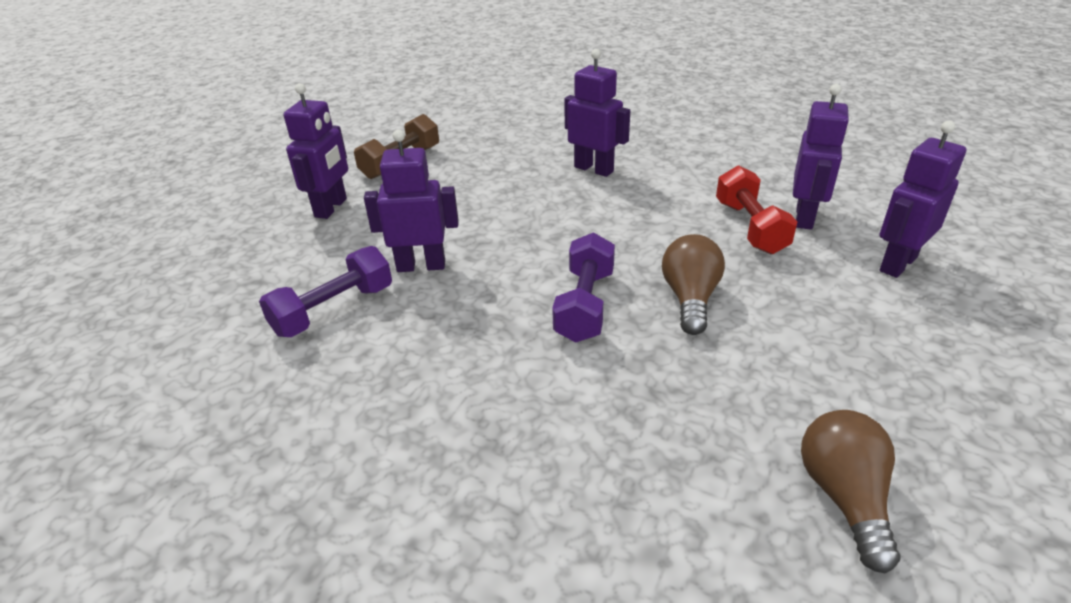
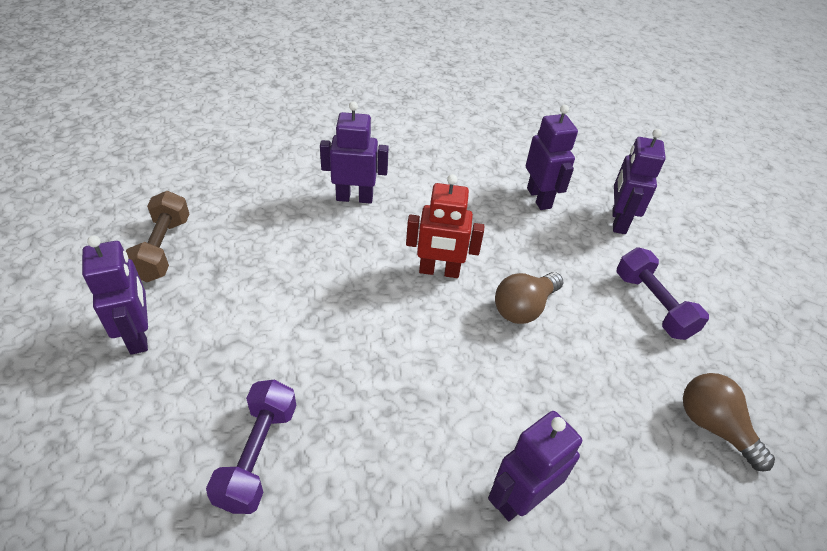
camera: 40 degrees left, 10 degrees up
purple robot [364,130,459,272] -> purple robot moved to [488,411,582,521]
purple dumbbell [552,232,615,343] -> purple dumbbell moved to [617,247,709,340]
brown light bulb [662,234,725,335] -> brown light bulb turned 105 degrees counterclockwise [495,272,563,324]
red dumbbell [716,165,797,254] -> none
none -> red robot [406,174,484,278]

